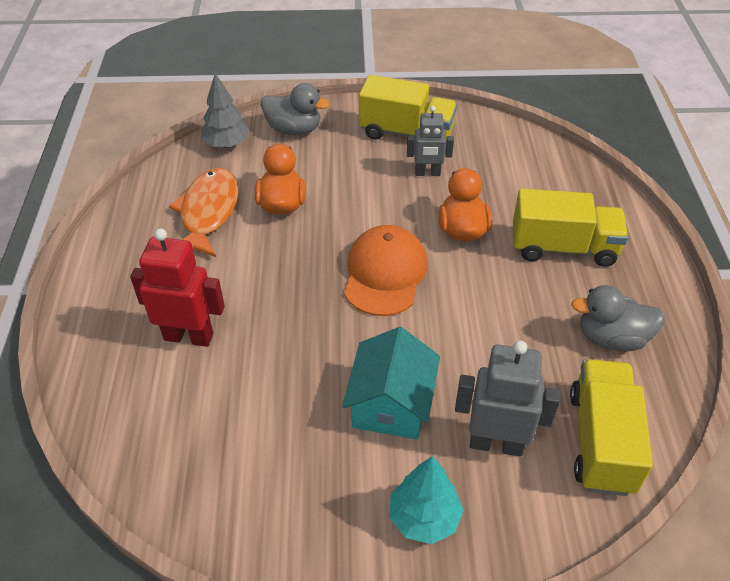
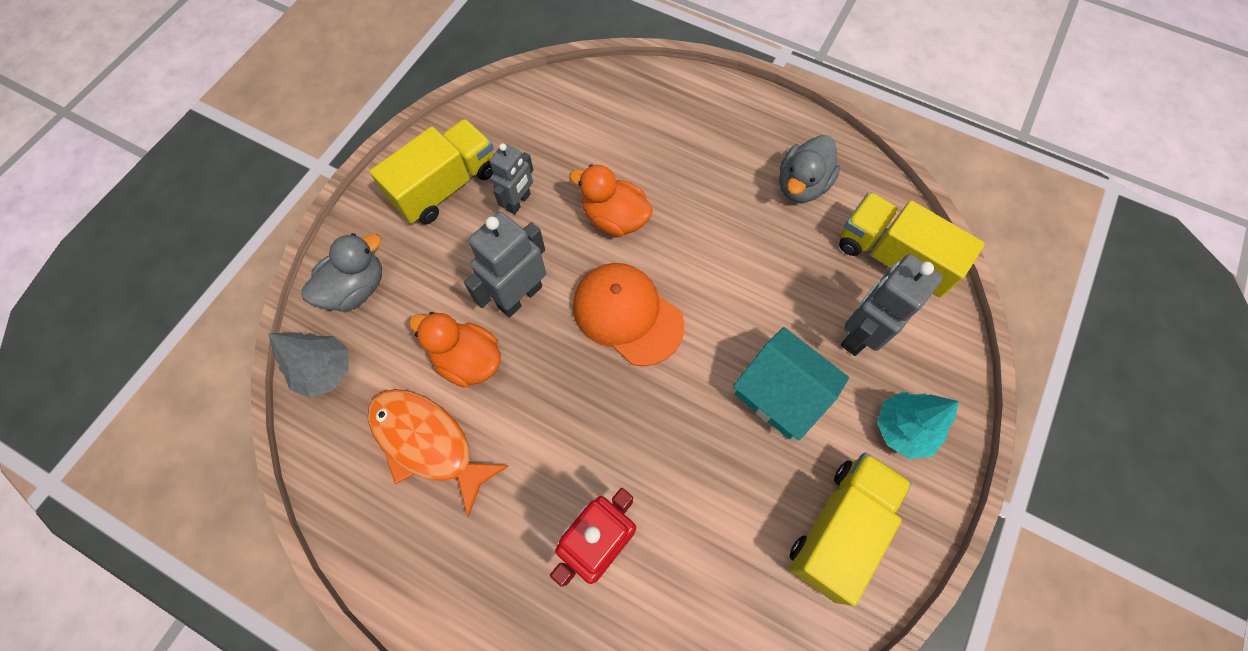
camera: 60 degrees left, 20 degrees up
yellow truck [513,188,629,267] -> yellow truck moved to [789,453,912,606]
none -> grey robot [464,212,546,318]

